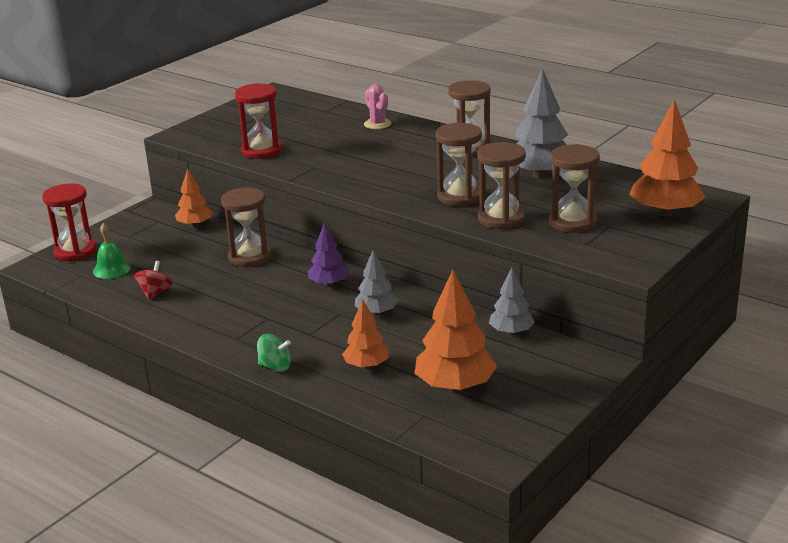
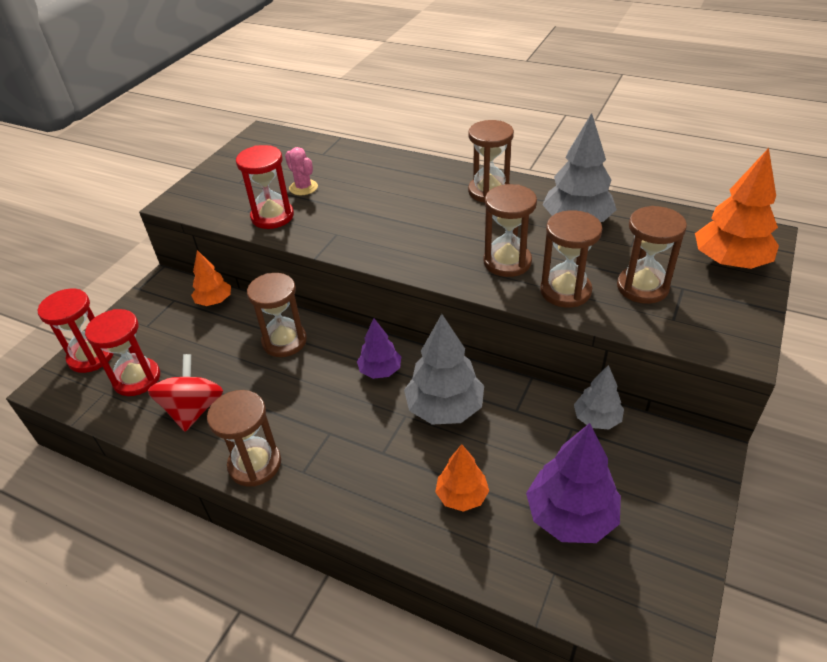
camera: 10 degrees left, 15 degrees up
green bell [93,223,131,279] -> red hourglass [85,309,160,396]
red spinning top [134,261,172,300] -> red spinning top [148,354,223,432], size x1.68
green spinning top [257,334,291,372] -> none
grey tree [355,250,398,316] -> grey tree [404,314,484,425], size x1.67
pink cactus [364,84,391,129] -> pink cactus moved to [285,147,318,195]
orange tree [415,270,497,392] -> purple tree [526,423,621,543]
none -> brown hourglass [207,390,281,487]

